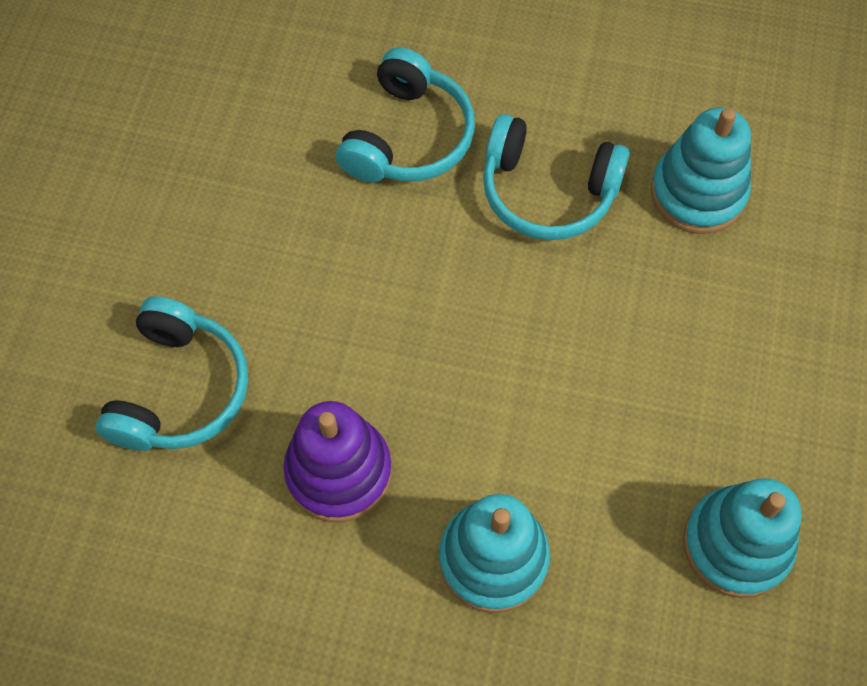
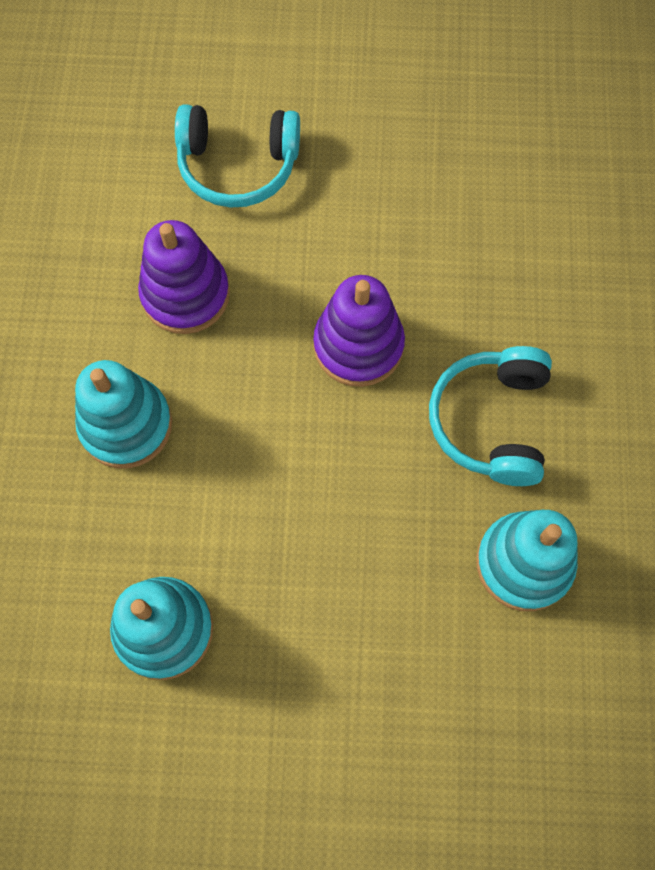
camera: 80 degrees right, 5 degrees up
turquoise headphones [336,47,475,183] -> none
none -> purple stacking toy [313,275,405,387]

